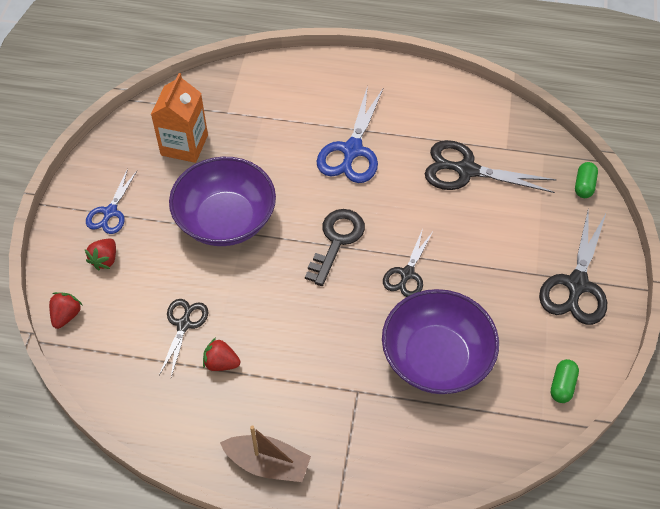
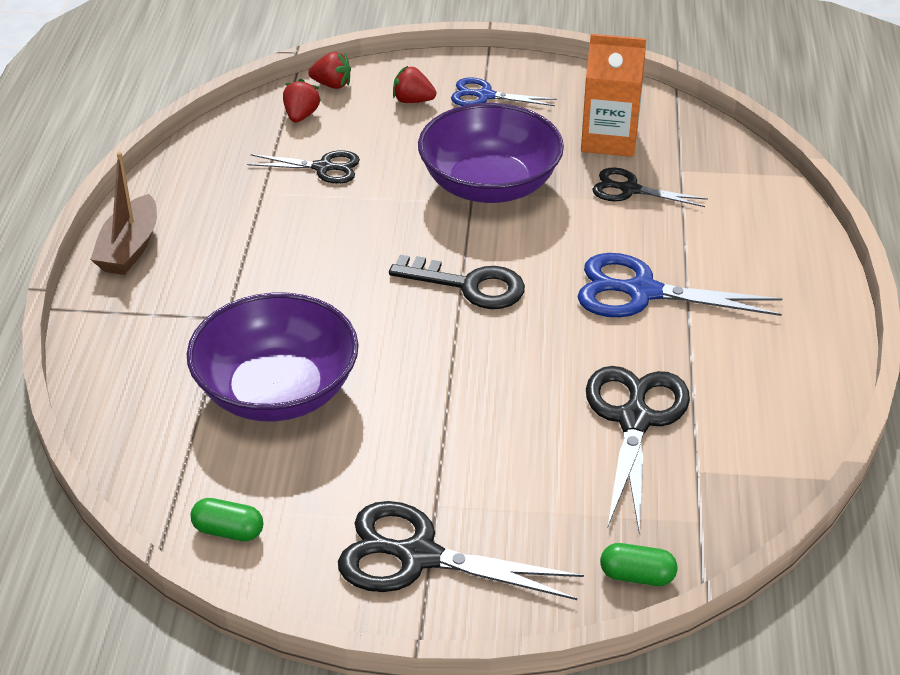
camera: 85 degrees right, 15 degrees down
red strawberry [203,338,241,371] -> red strawberry moved to [283,79,321,123]
black scissors [383,229,433,297] -> black scissors moved to [592,168,708,207]

